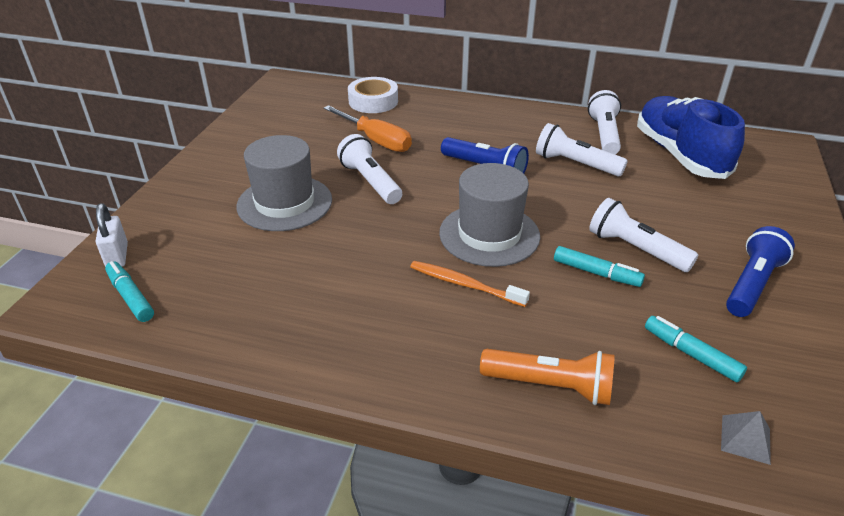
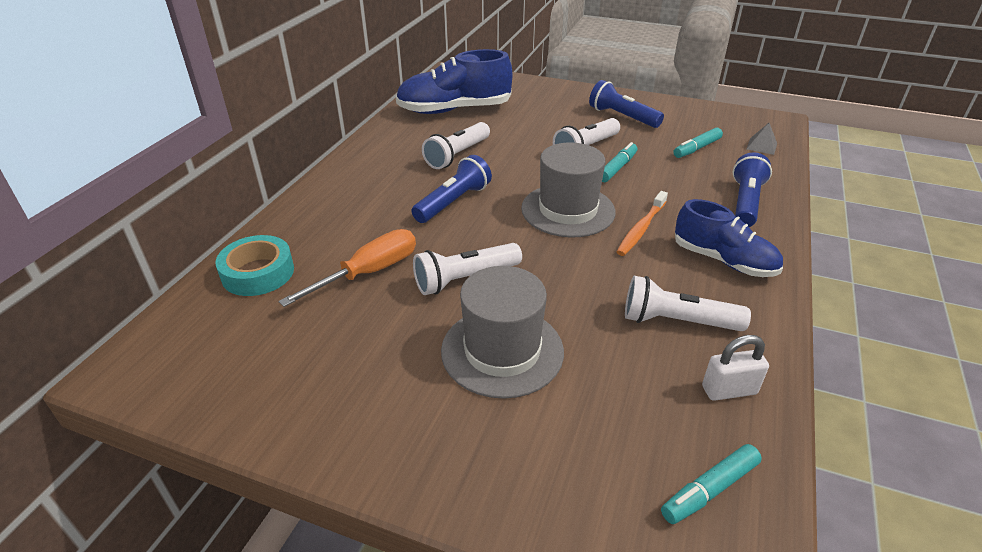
camera: 85 degrees left, 0 degrees up
white padlock [96,203,128,267] -> white padlock moved to [702,335,769,401]
white tape [348,77,398,113] -> turquoise tape [215,235,294,296]
orange flashlight [480,349,615,405] -> blue flashlight [733,152,772,227]
white flashlight [588,90,621,154] -> white flashlight moved to [625,276,751,331]
none -> blue shoe [675,199,783,277]

